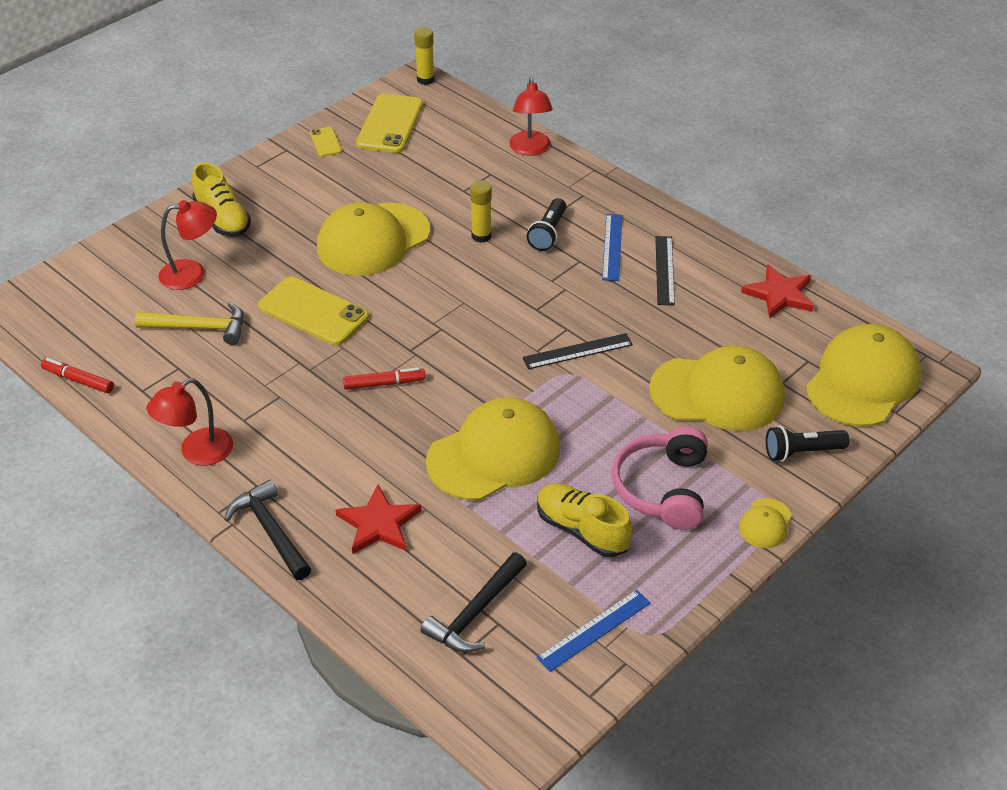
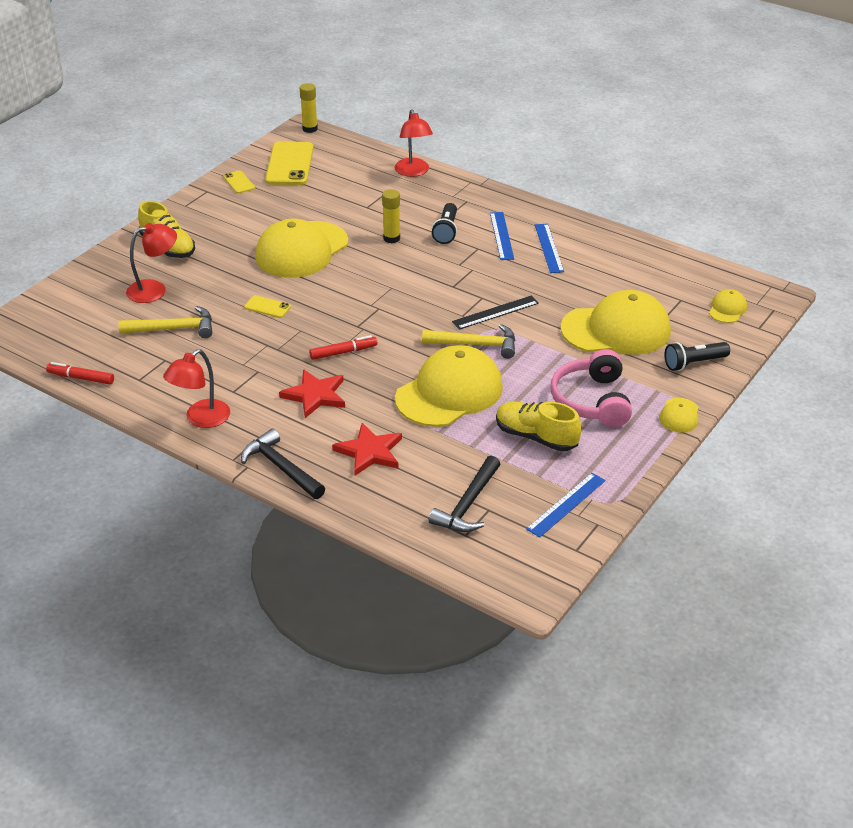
camera: 10 degrees left, 5 degrees down
yellow phone [258,277,369,345] -> yellow phone [244,295,291,318], size x0.48
black ruler [655,236,675,306] -> blue ruler [535,224,564,273]
red star [741,264,814,319] -> red star moved to [279,369,345,418]
yellow cap [806,324,921,427] -> yellow cap [709,289,747,323], size x0.44
none -> yellow hammer [422,324,515,359]

